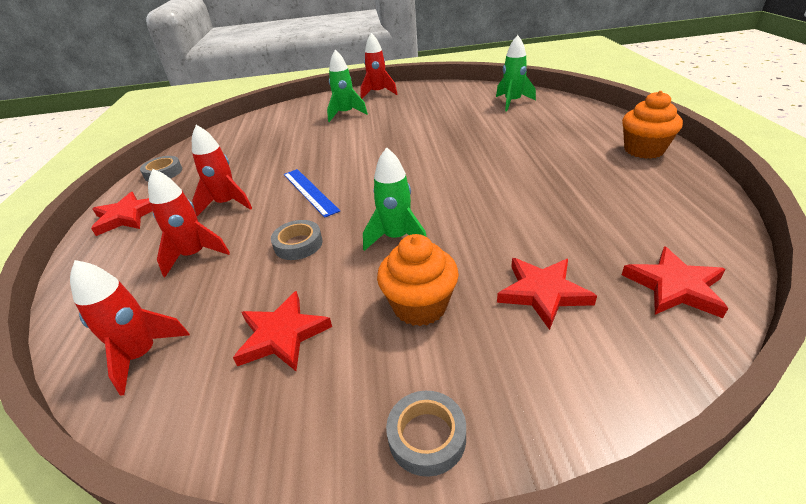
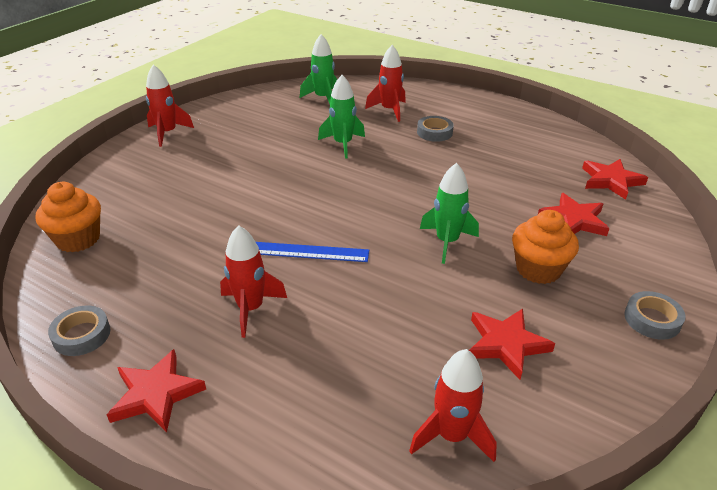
camera: 55 degrees left, 0 degrees up
red rocket [148,169,230,277] -> red rocket moved to [365,45,406,122]
grey tape [271,220,322,260] -> grey tape moved to [417,116,454,142]
green rocket [327,50,368,122] -> green rocket moved to [318,75,365,159]
orange cupcake [622,91,683,159] -> orange cupcake moved to [36,182,101,252]

